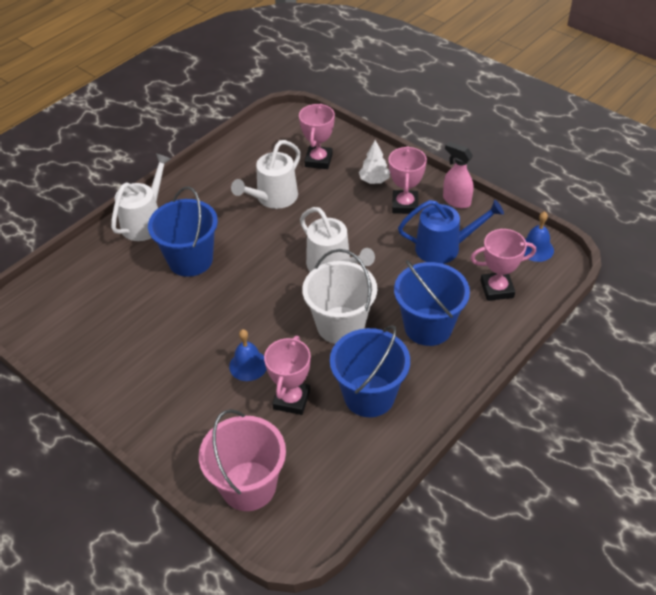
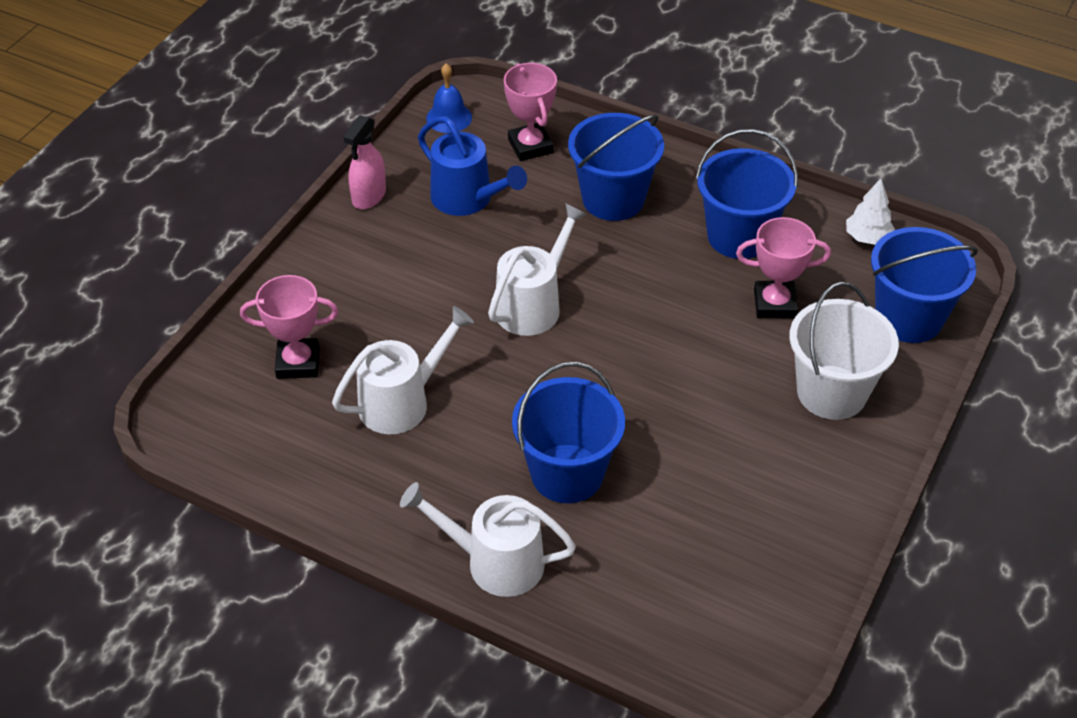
camera: 105 degrees left, 0 degrees up
pink bucket [199,409,286,511] -> blue bucket [871,227,978,343]
blue bell [229,329,267,381] -> none
white watering can [231,140,301,209] -> white watering can turned 60 degrees counterclockwise [332,306,474,434]
white bucket [302,249,377,344] -> white bucket moved to [789,282,899,420]
white tree [359,140,390,184] -> white tree moved to [846,178,895,245]
pink trophy [389,146,427,214] -> none
blue watering can [398,200,504,264] -> blue watering can turned 150 degrees clockwise [418,116,527,216]

